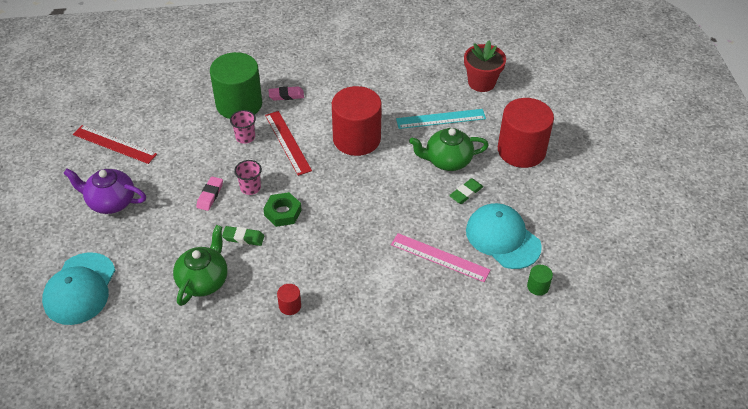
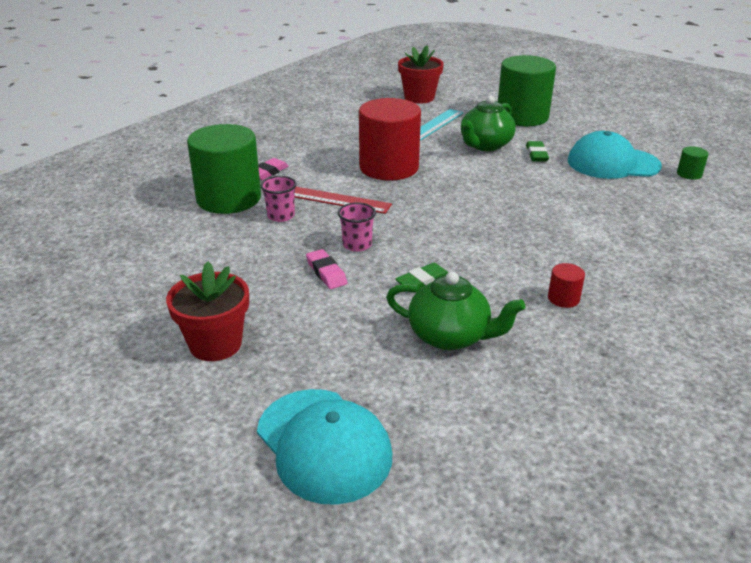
camera: 45 degrees left, 15 degrees down
purple teapot [63,169,146,214] -> red flower pot [166,261,249,361]
red ruler [73,125,157,164] -> none
green teapot [173,225,228,306] -> green teapot turned 135 degrees clockwise [386,272,525,350]
green nut [263,192,301,227] -> none
pink ruler [391,233,490,282] -> none
red cylinder [498,98,554,168] -> green cylinder [498,55,556,126]

